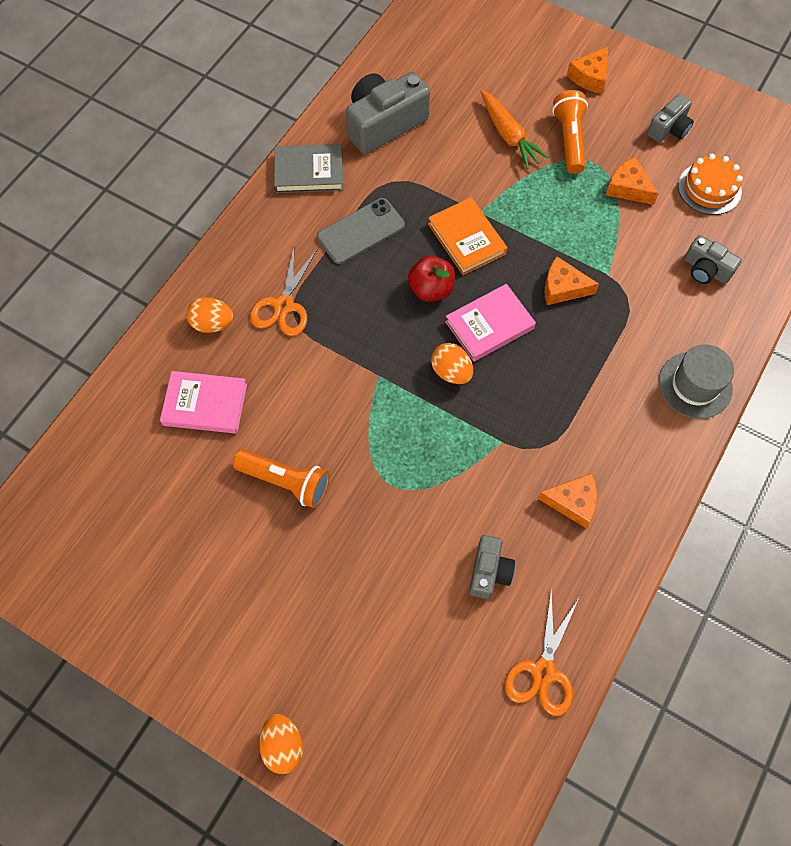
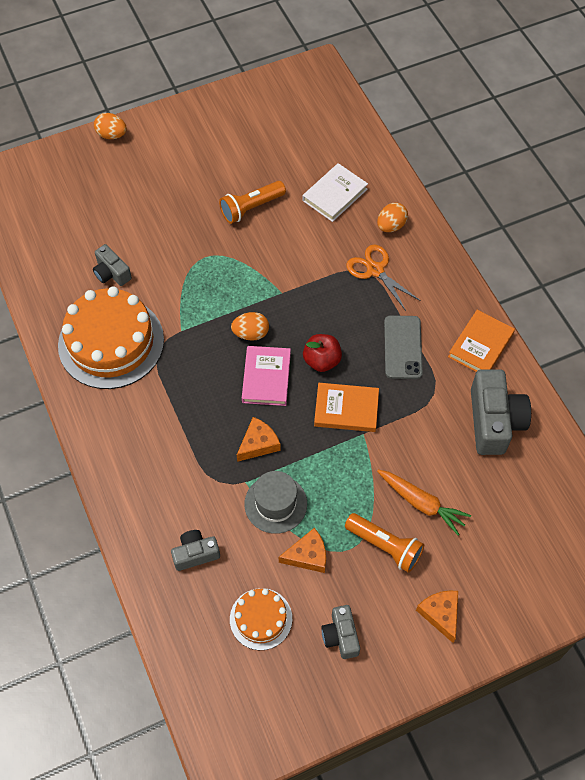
camera: 125 degrees right, 5 degrees down
pink book [160,371,247,434] -> white book [303,163,368,222]
grey book [274,144,343,193] -> orange book [448,310,515,372]
orange carrot [481,90,549,169] -> orange carrot turned 150 degrees counterclockwise [377,470,471,535]
orange scissors [505,590,580,716] -> none
orange cheese [537,473,598,528] -> orange cake [58,287,164,389]
grey hat [659,344,734,419] -> grey hat moved to [244,471,307,534]

